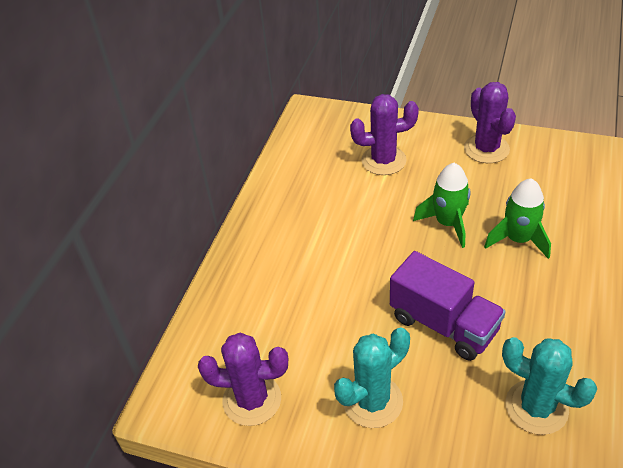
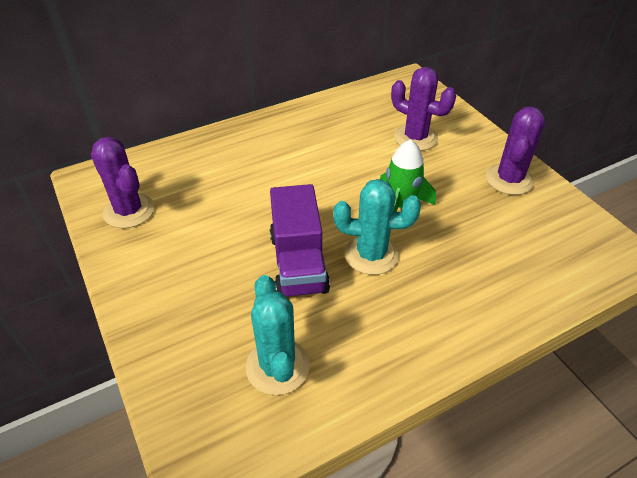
camera: 40 degrees right, 0 degrees up
turquoise cactus [334,327,410,428] -> turquoise cactus moved to [333,179,421,275]
green rocket [484,178,551,259] -> none

